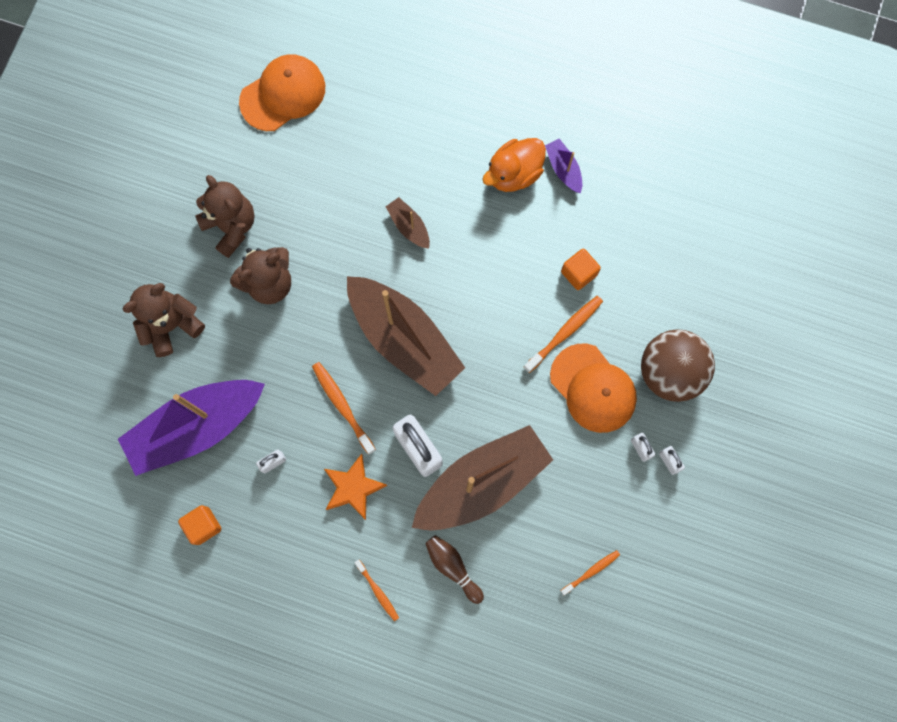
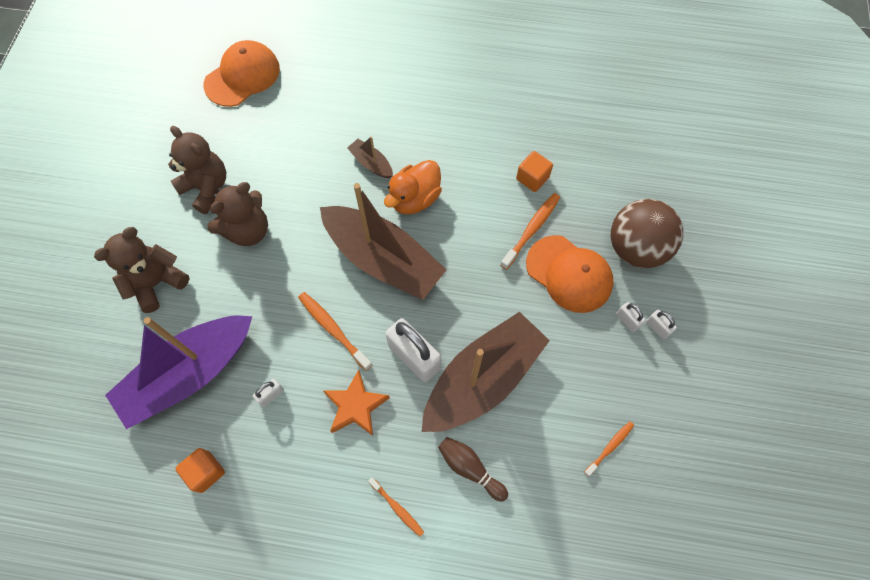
camera: 10 degrees left, 10 degrees down
orange duck [482,138,546,192] -> orange duck moved to [384,160,442,214]
purple boat [545,139,582,193] -> none

